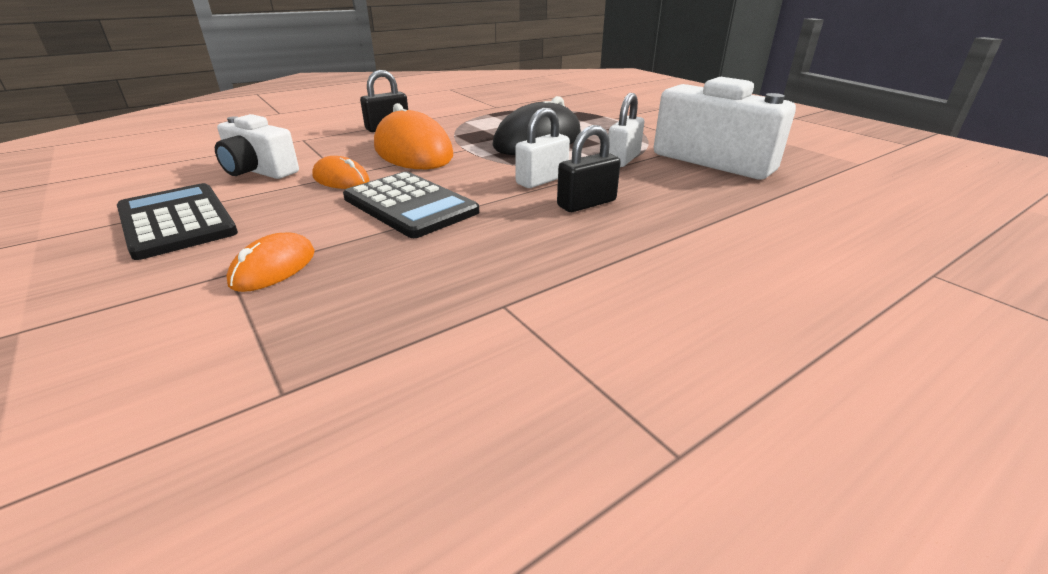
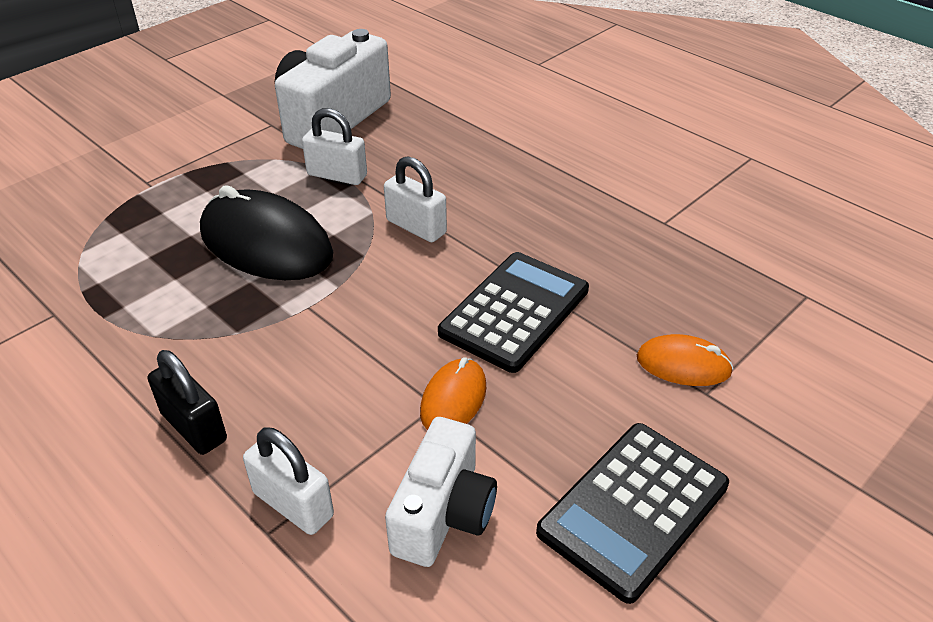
camera: 100 degrees left, 10 degrees up
orange mouse [374,103,453,169] -> none
black padlock [557,125,621,212] -> none
none -> white padlock [243,427,334,535]

